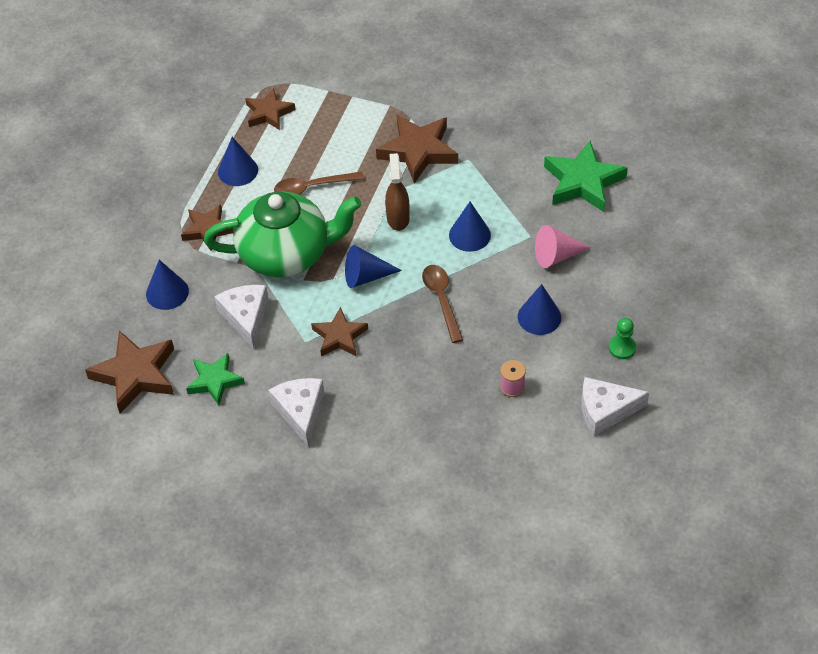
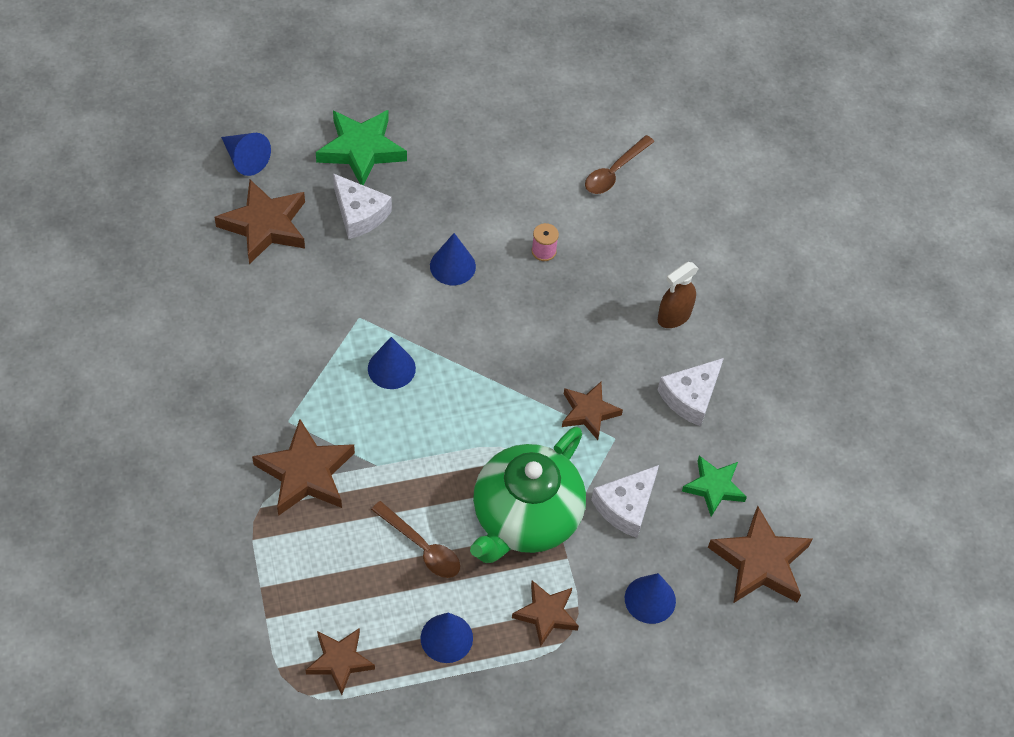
camera: 130 degrees left, 5 degrees up
green teapot [204,192,362,277] -> green teapot turned 105 degrees counterclockwise [470,427,586,563]
blue cone [345,245,402,288] -> blue cone moved to [221,133,271,176]
brown spray bottle [385,153,410,231] -> brown spray bottle moved to [658,262,699,328]
brown spoon [422,265,463,343] -> brown spoon moved to [585,135,654,194]
pink cone [535,225,591,268] -> none
green star [544,141,628,212] -> green star moved to [316,110,407,185]
white cheese [581,377,649,436] -> white cheese moved to [333,173,392,239]
green pawn [609,318,636,359] -> none
none -> brown star [215,180,305,264]

